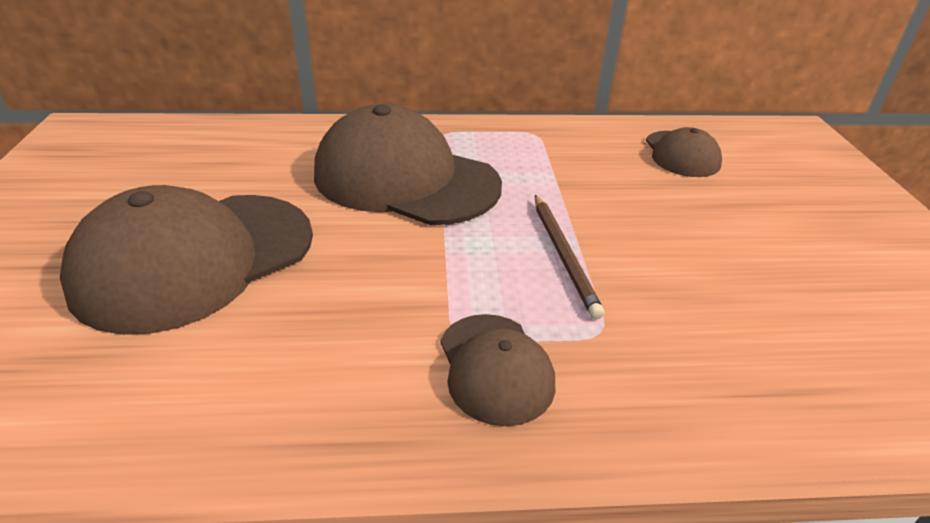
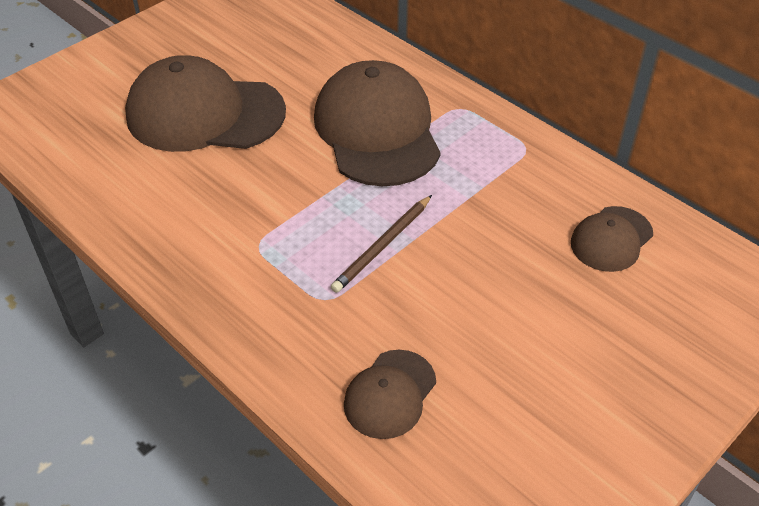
camera: 50 degrees right, 10 degrees up
brown cap [440,314,555,426] -> brown cap moved to [344,350,436,439]

